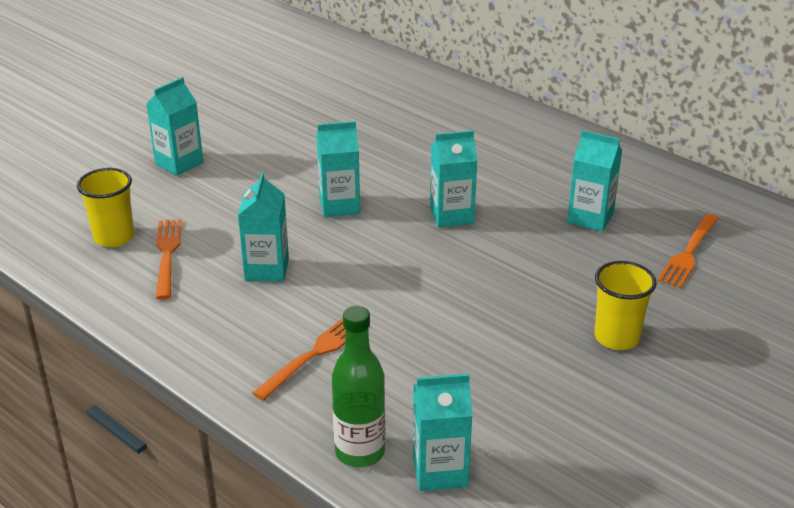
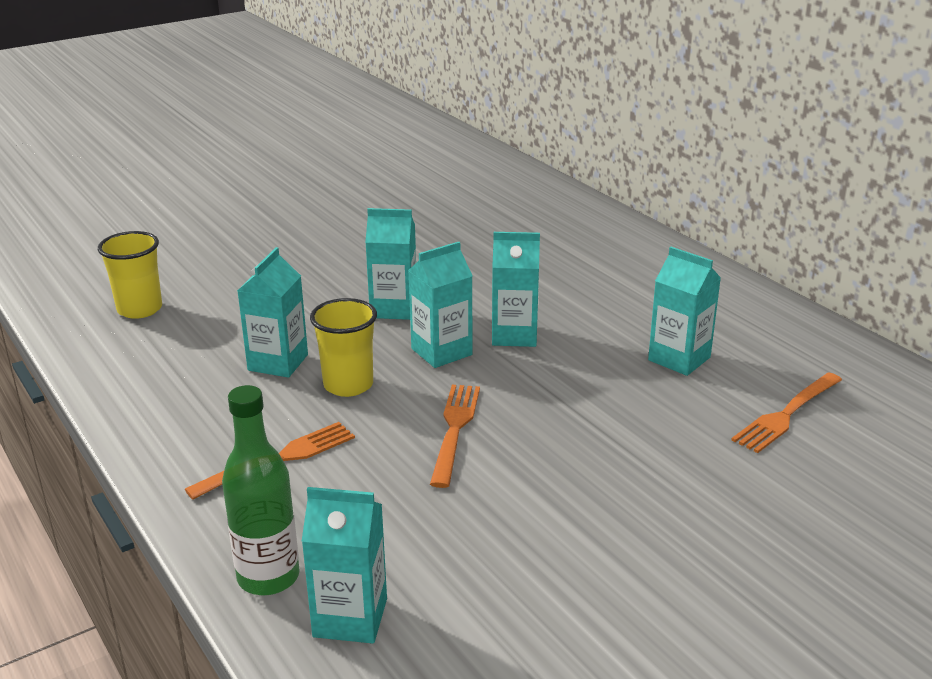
camera: 15 degrees right, 5 degrees down
turquoise carton [146,77,203,176] -> turquoise carton moved to [408,242,473,368]
orange fork [156,219,182,299] -> orange fork moved to [430,385,480,488]
yellow cup [594,261,657,350] -> yellow cup moved to [310,298,377,397]

